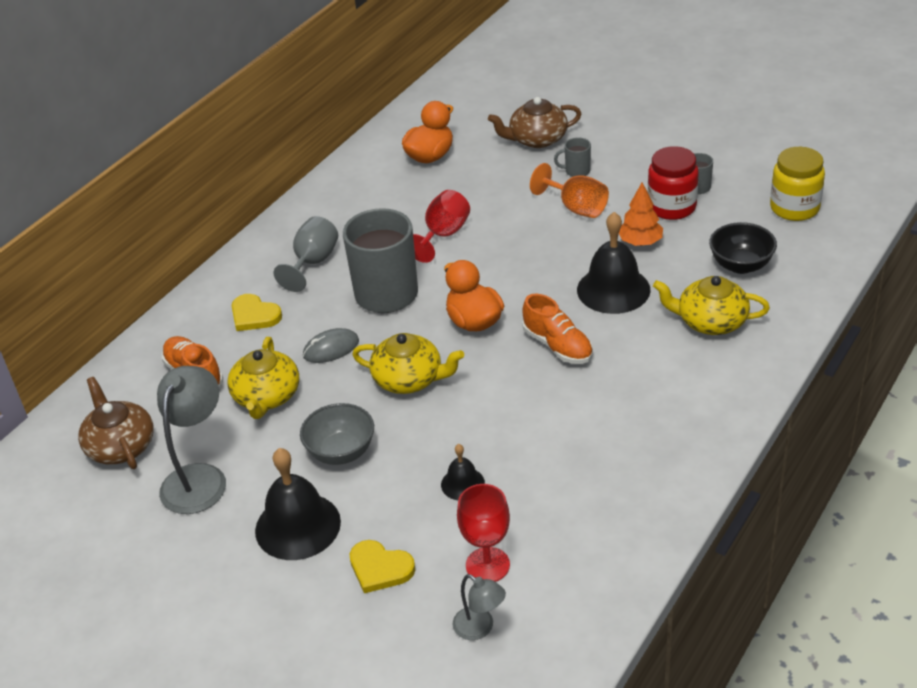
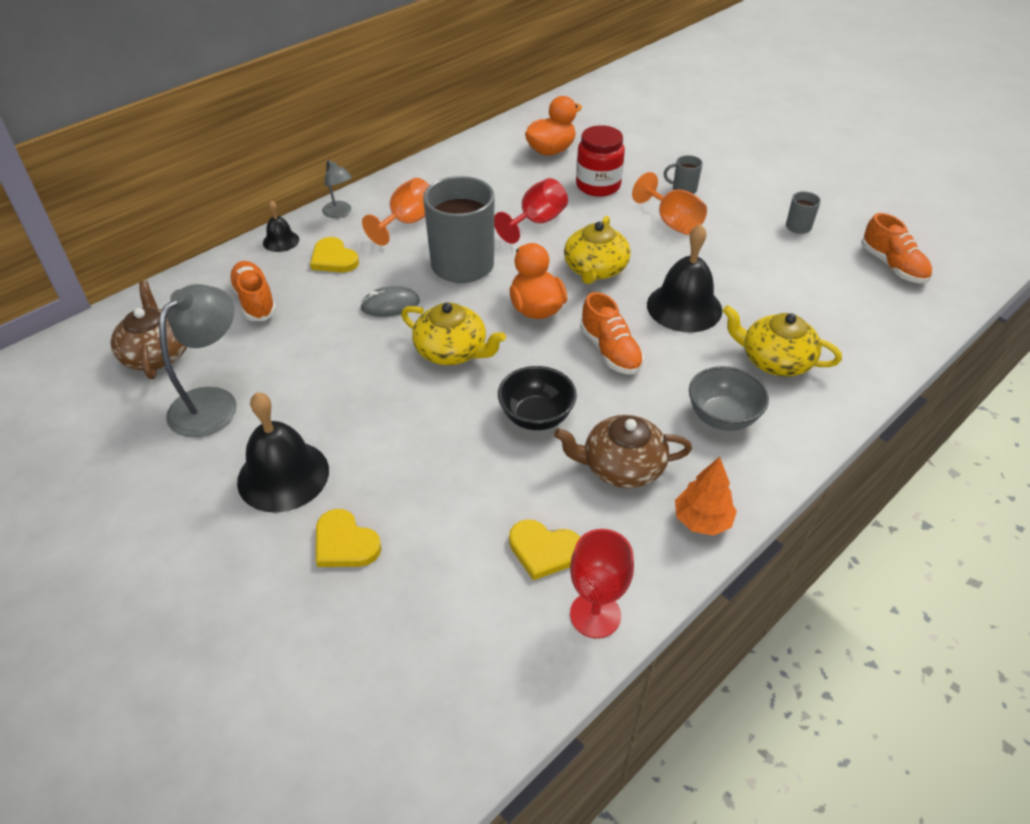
camera: 10 degrees right, 5 degrees up
yellow teapot [227,337,299,419] -> yellow teapot moved to [564,216,631,284]
grey goblet [274,216,338,292] -> orange goblet [362,178,430,246]
grey bowl [300,403,374,465] -> grey bowl moved to [689,366,769,431]
black bell [441,444,485,500] -> black bell moved to [263,200,299,252]
grey lamp [453,574,506,640] -> grey lamp moved to [322,160,352,218]
red goblet [457,484,510,582] -> red goblet moved to [570,529,634,638]
brown teapot [488,97,582,148] -> brown teapot moved to [554,415,692,488]
orange tree [619,183,663,246] -> orange tree moved to [675,457,737,536]
red jar [648,146,699,220] -> red jar moved to [576,125,625,197]
black bowl [709,222,777,274] -> black bowl moved to [498,366,577,430]
yellow jar [770,147,825,221] -> orange shoe [861,213,932,283]
none -> yellow heart [509,520,580,580]

